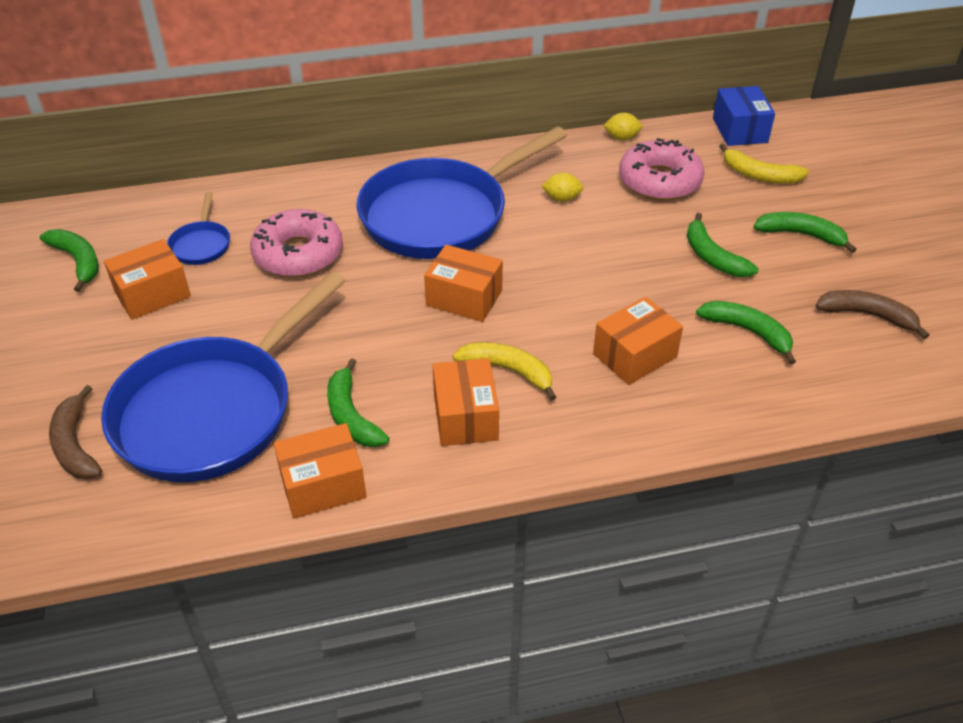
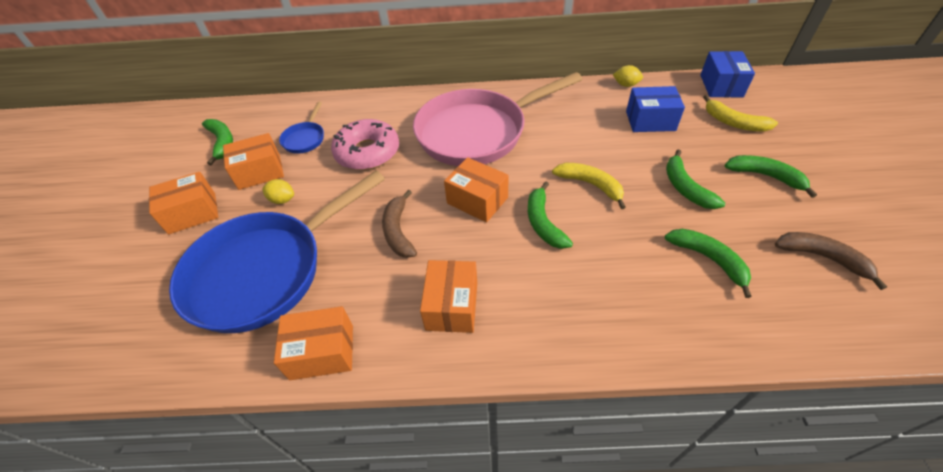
camera: 15 degrees right, 5 degrees up
brown banana [49,385,102,479] -> brown banana moved to [382,190,417,258]
green banana [327,358,389,447] -> green banana moved to [528,182,573,249]
blue pan [356,127,567,259] -> pink pan [413,72,582,166]
yellow banana [453,342,556,401] -> yellow banana moved to [552,163,626,209]
yellow lemon [541,172,583,202] -> yellow lemon moved to [262,179,294,204]
orange box [593,297,683,385] -> orange box moved to [149,172,218,235]
pink donut [619,138,704,201] -> blue box [626,86,685,132]

